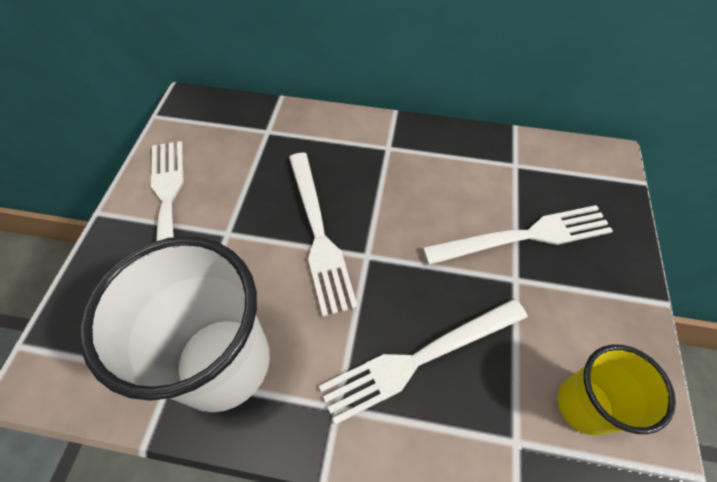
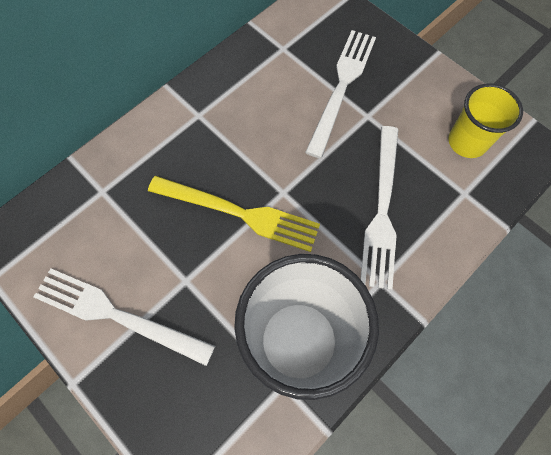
camera: 55 degrees left, 10 degrees up
white fork [289,153,358,317] -> yellow fork [148,176,320,252]

